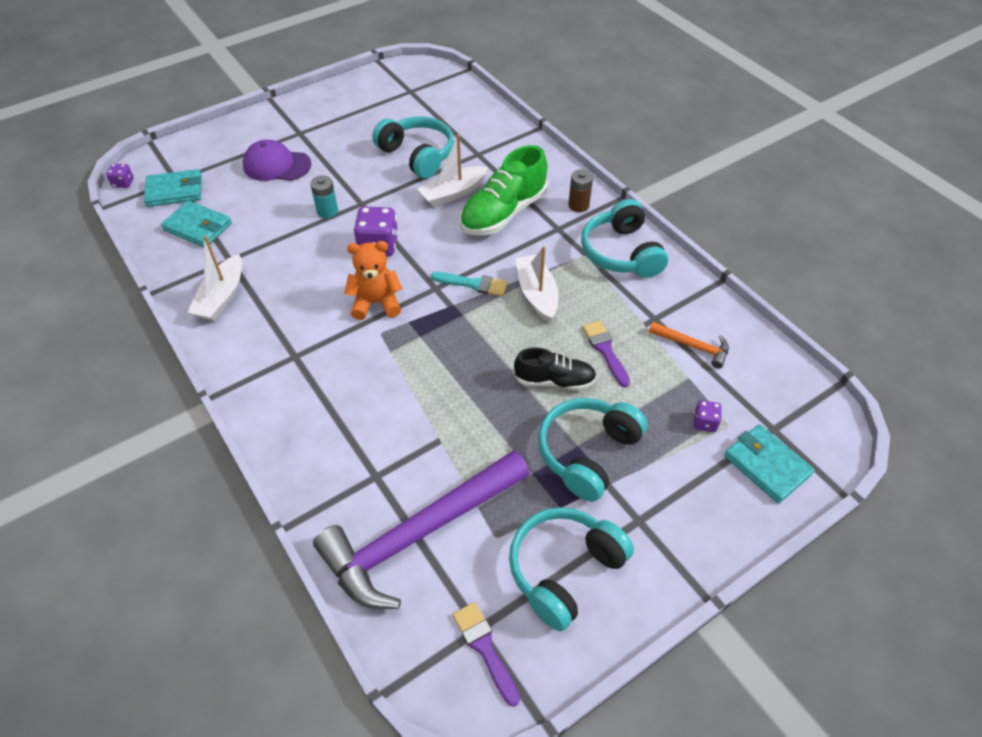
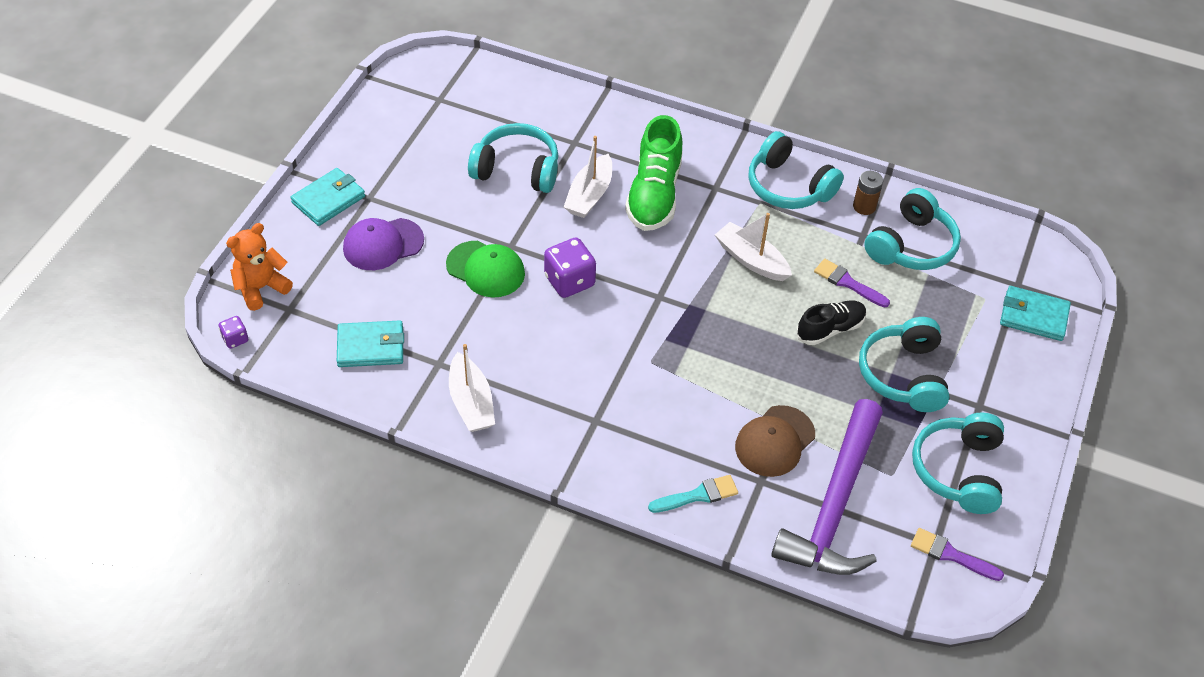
camera: 35 degrees left, 0 degrees up
turquoise wallet [144,169,202,207] -> turquoise wallet moved to [291,168,365,226]
turquoise battery [310,175,338,218] -> green cap [446,241,525,298]
orange teddy bear [344,241,402,320] -> orange teddy bear moved to [226,223,293,311]
turquoise brush [431,272,508,296] -> turquoise brush moved to [648,475,738,513]
brown battery [568,170,593,212] -> brown battery moved to [853,171,883,215]
orange hammer [649,322,729,369] -> turquoise headphones [864,188,961,270]
purple dice [694,400,722,432] -> none
none -> brown cap [735,405,815,477]

